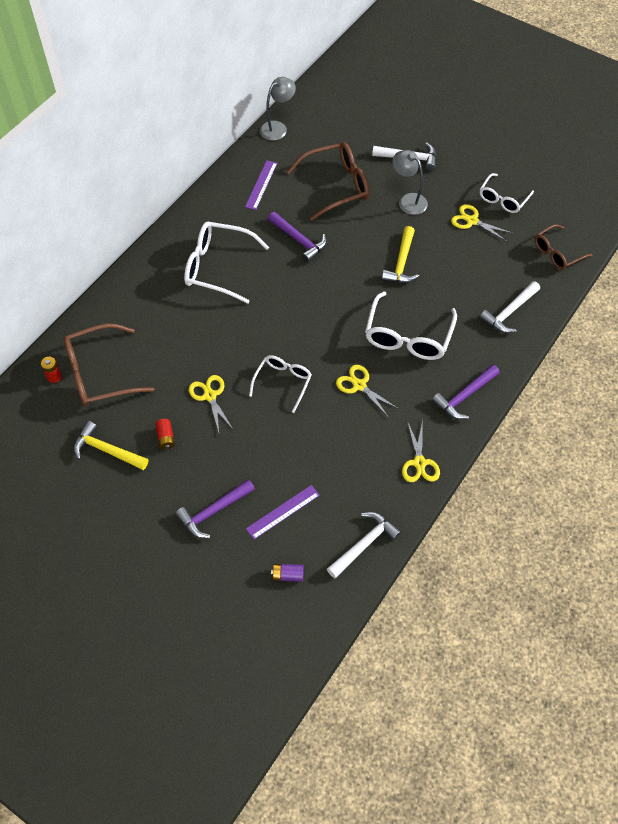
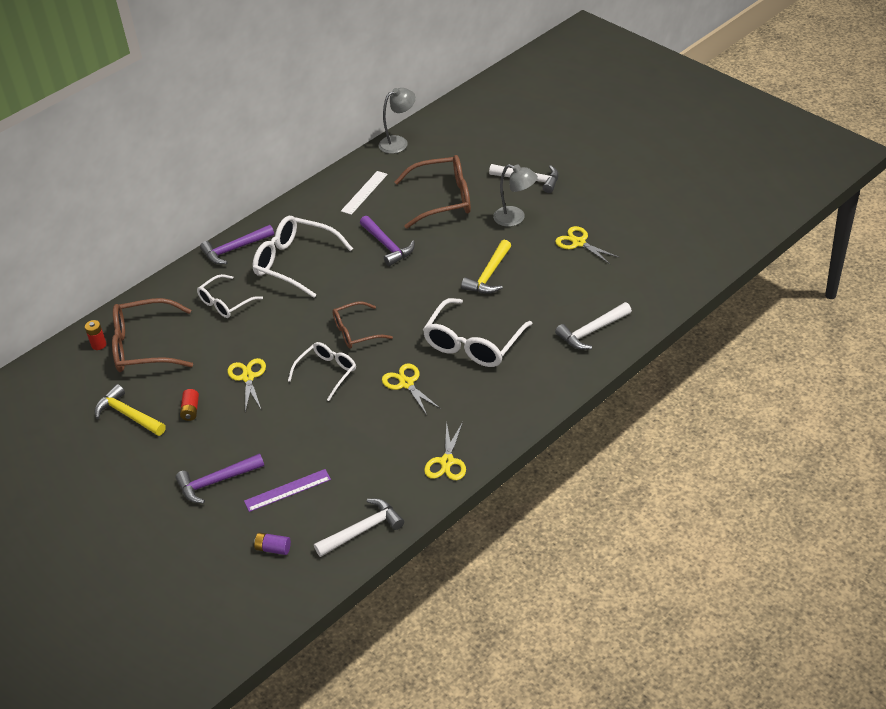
camera: 15 degrees right, 15 degrees down
purple ruler [245,161,277,210] -> white ruler [341,171,388,215]
grey lamp [393,150,428,215] -> grey lamp turned 150 degrees clockwise [493,164,538,227]
purple hammer [432,364,500,419] -> purple hammer moved to [200,225,274,264]
white glasses [480,173,534,213] -> white glasses moved to [197,274,263,318]
brown glasses [535,224,592,270] -> brown glasses moved to [332,301,393,349]

